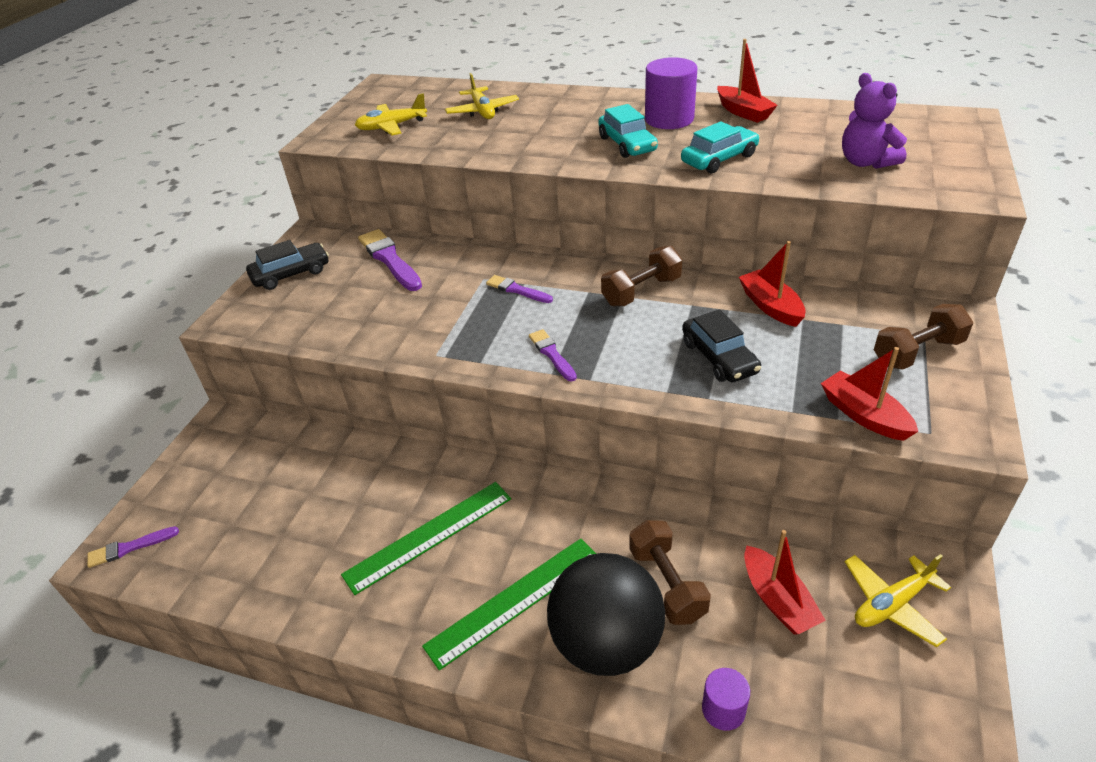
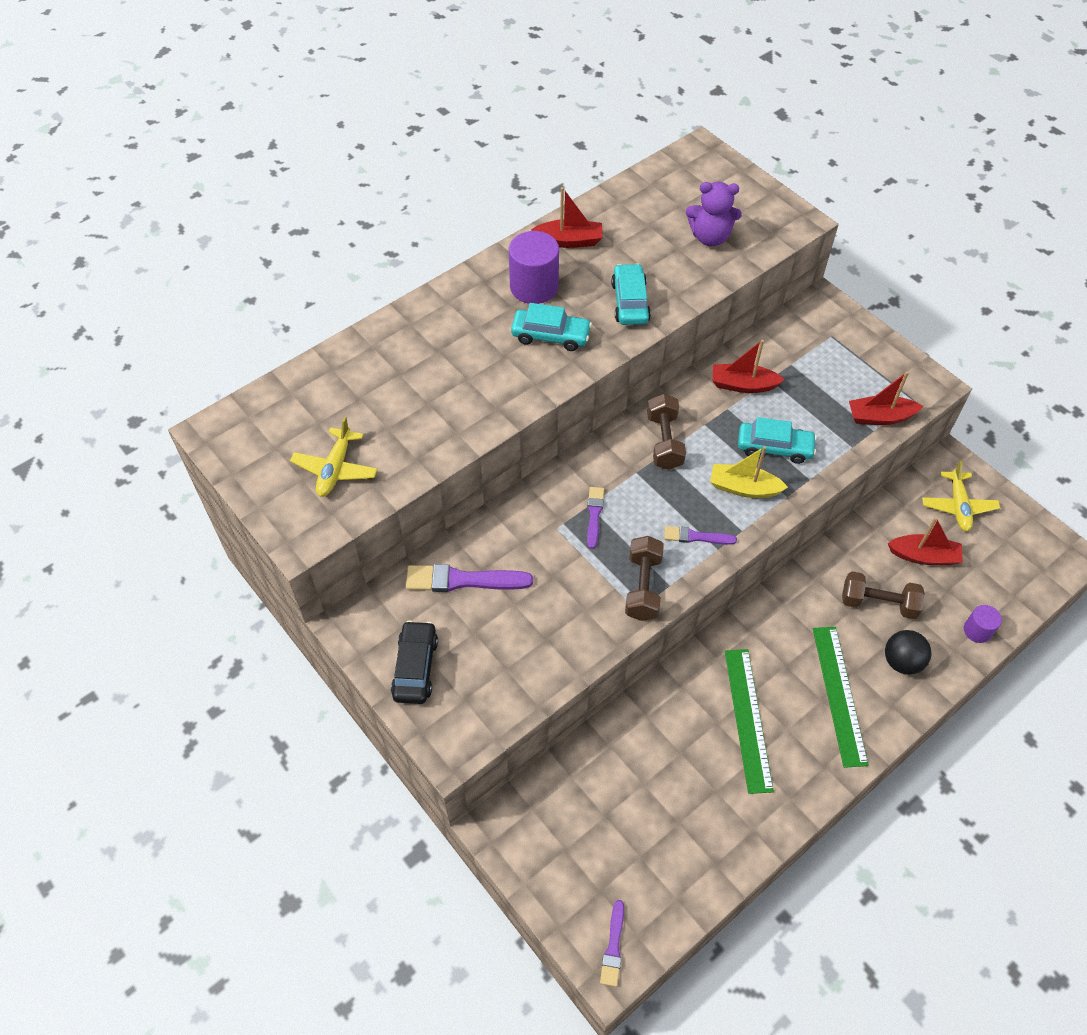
camera: 60 degrees left, 15 degrees up
yellow plane [445,73,519,119] -> none
purple brush [486,275,553,303] -> purple brush turned 120 degrees clockwise [587,487,604,549]
black ball [547,553,665,676] -> black ball [885,630,931,675], size x0.54
black car [682,310,761,382] -> turquoise car [738,417,817,464]
brown dumbbell [874,304,973,370] -> brown dumbbell moved to [625,536,664,621]
none -> yellow boat [710,446,788,498]

